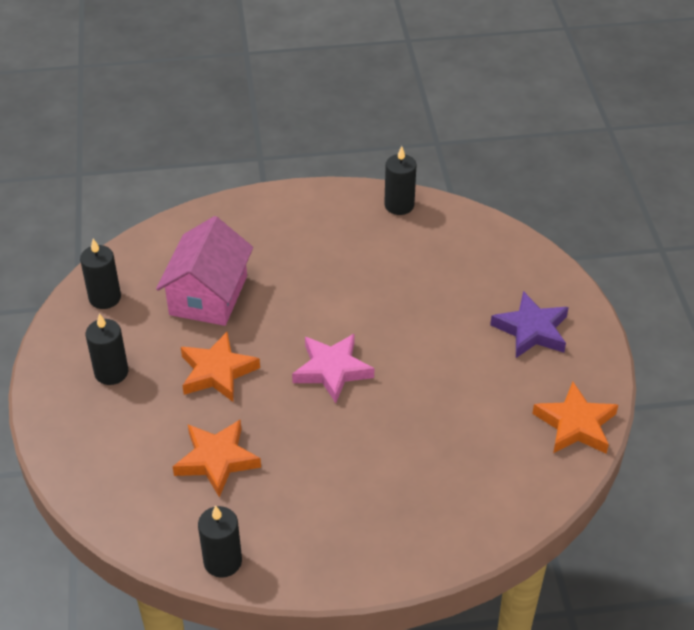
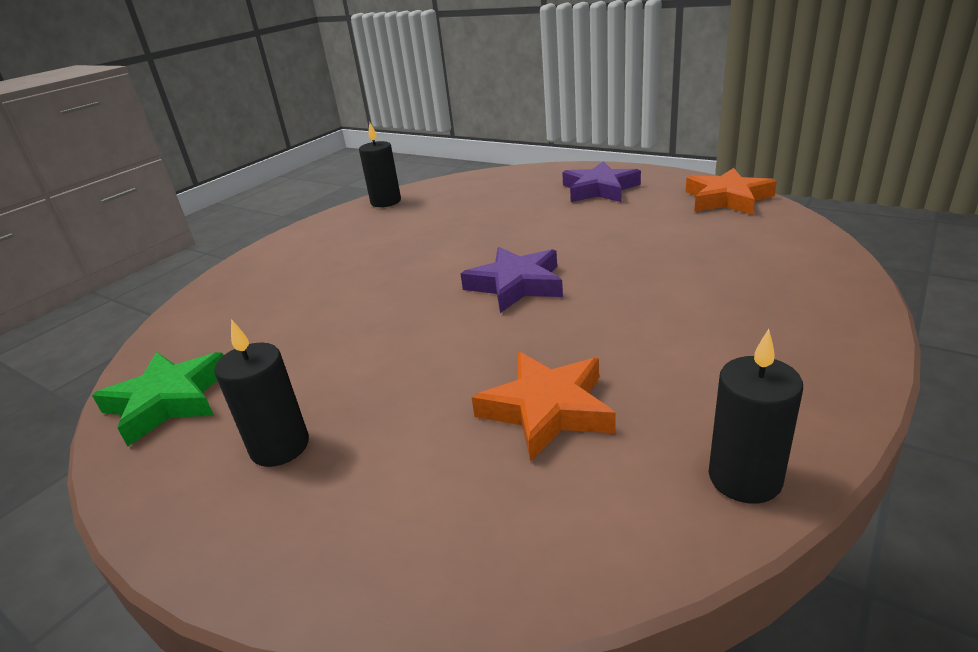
camera: 45 degrees left, 15 degrees down
black candle [80,239,121,309] -> green star [92,352,224,446]
pink house [156,216,253,326] -> none
orange star [181,332,260,402] -> none
pink star [292,334,374,403] -> purple star [460,247,563,313]

